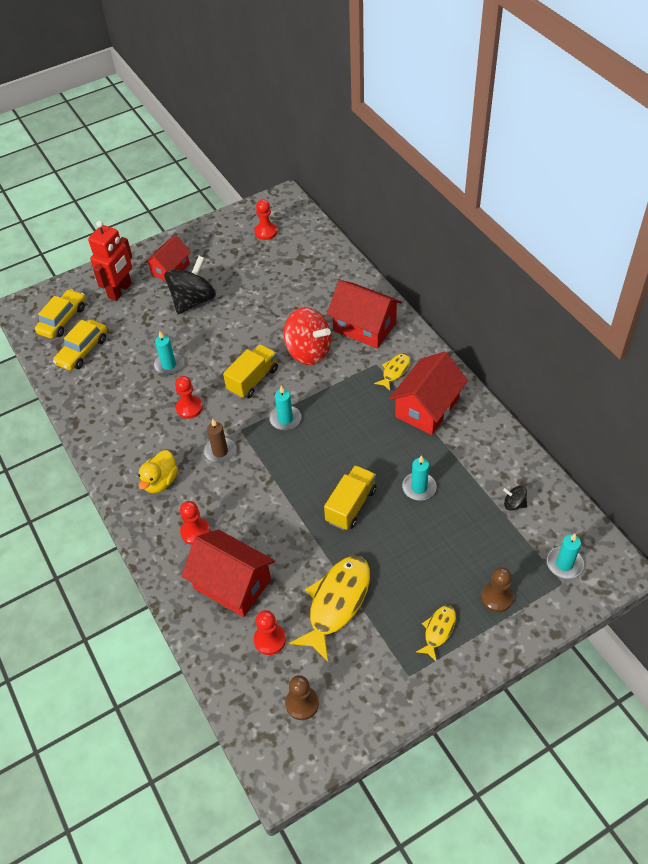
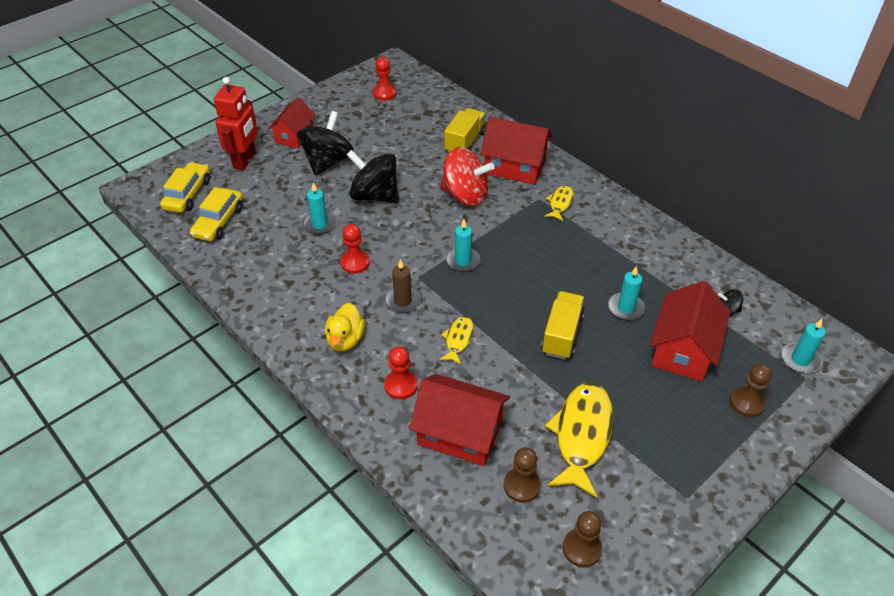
camera: 15 degrees left, 5 degrees down
yellow truck [223,344,278,399] -> yellow truck moved to [444,108,486,153]
red pawn [254,610,286,655] -> brown pawn [504,447,541,503]
red house [389,352,468,435] -> red house moved to [650,281,730,381]
yellow fish [416,605,456,662] -> yellow fish moved to [439,316,474,365]
none -> black spinning top [347,150,399,203]

